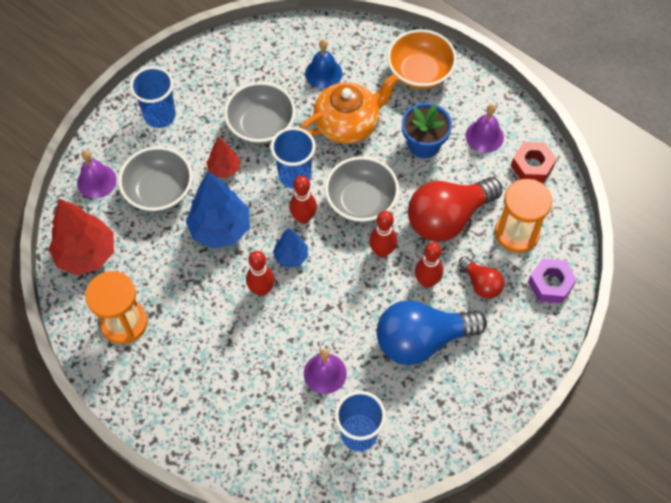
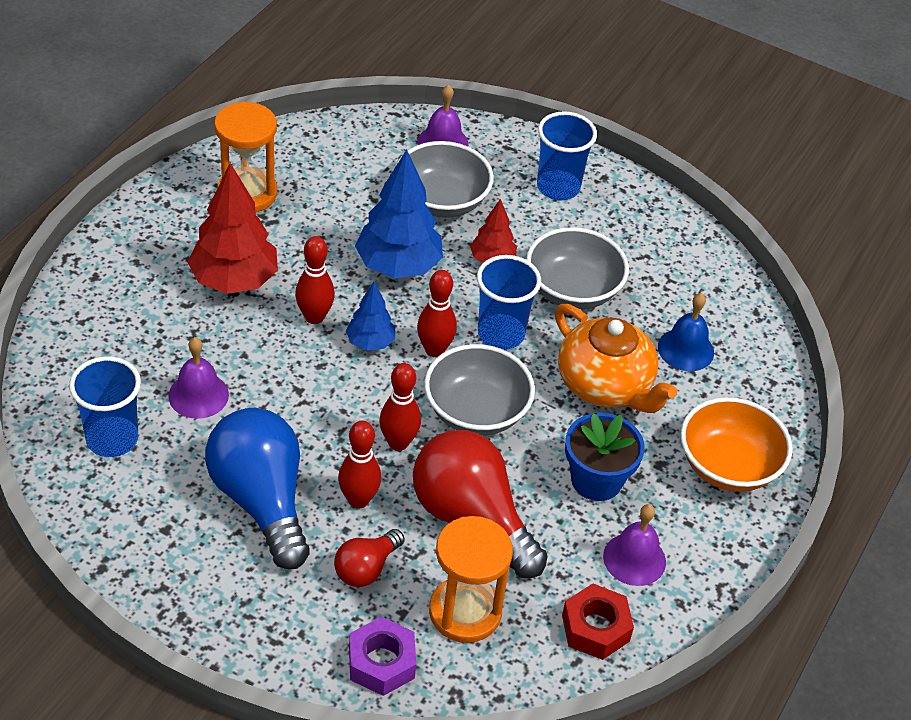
camera: 75 degrees right, 15 degrees down
red tree [49,199,114,275] -> red tree moved to [187,163,278,294]

